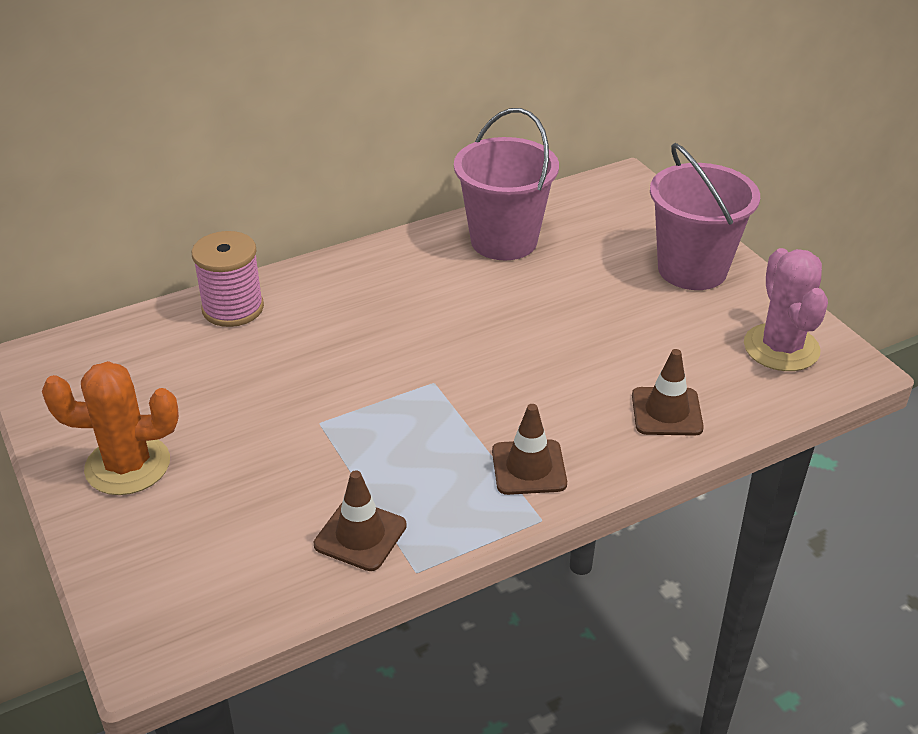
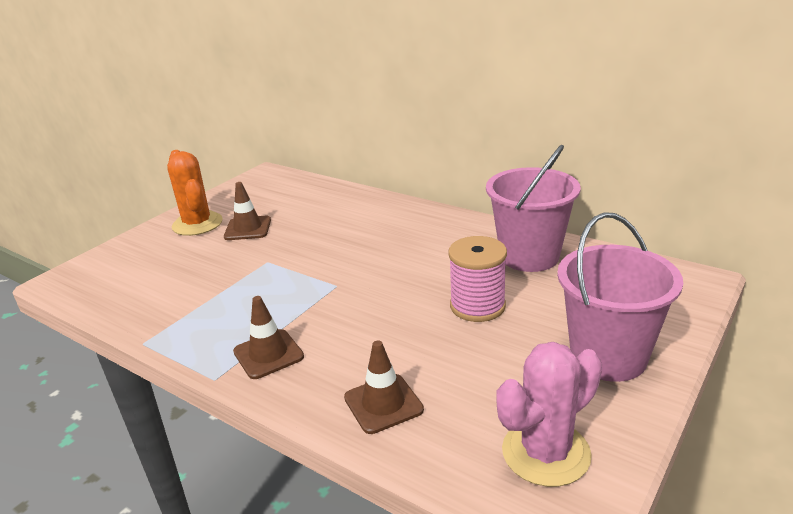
camera: 65 degrees right, 10 degrees down
pink spool [192,231,264,327] -> pink spool moved to [448,236,507,322]
brown traffic cone [314,470,407,571] -> brown traffic cone moved to [224,182,271,240]

